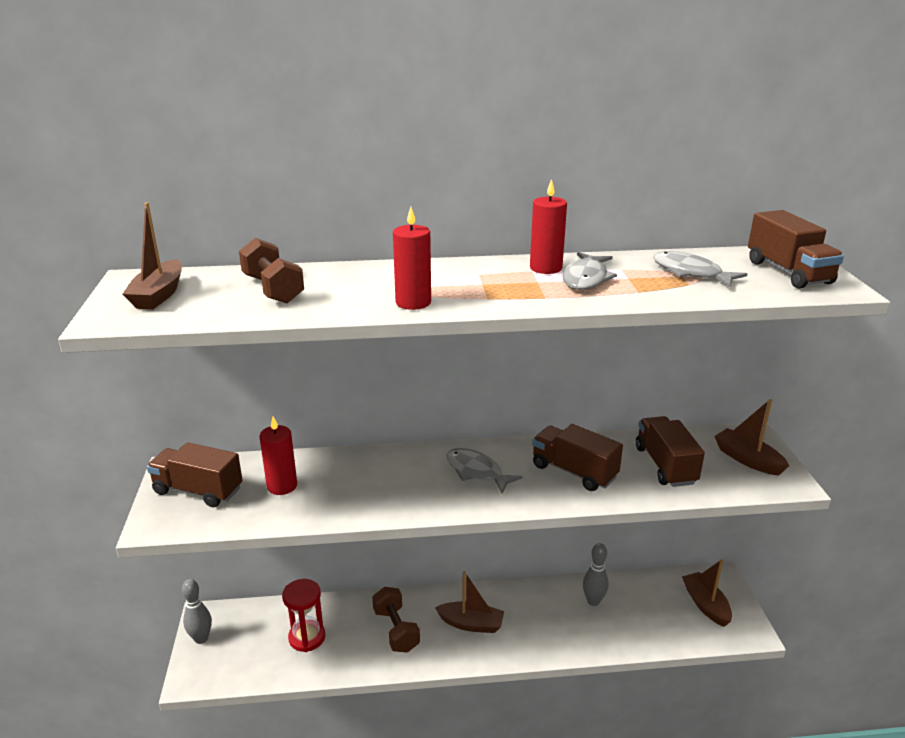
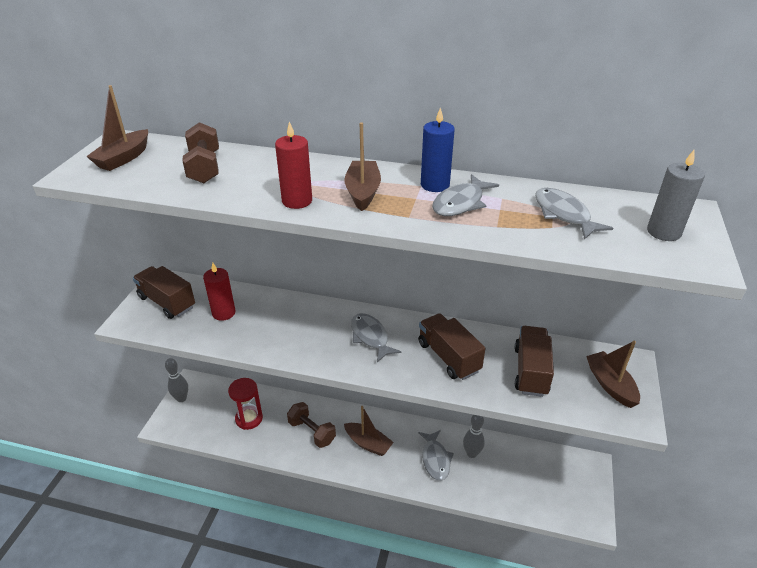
camera: 20 degrees right, 10 degrees up
brown dumbbell [372,587,420,653] -> brown dumbbell turned 45 degrees counterclockwise [287,402,336,448]
red candle [530,179,567,274] -> blue candle [421,107,455,192]
brown boat [682,559,732,627] -> brown boat moved to [344,122,381,211]
brown truck [748,210,844,289] -> grey candle [647,150,705,241]
none -> grey fish [418,430,454,481]

